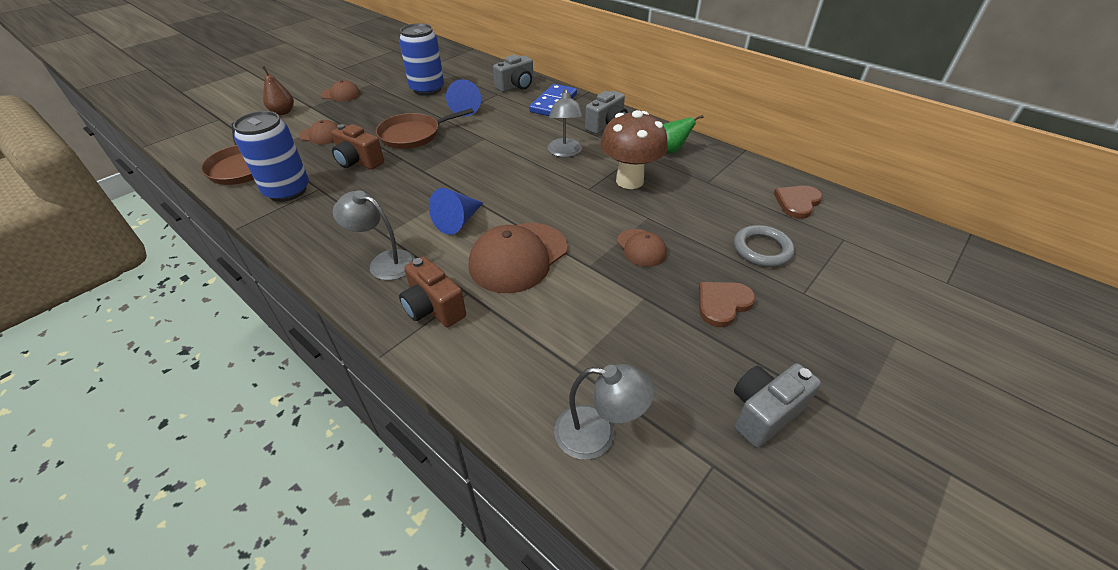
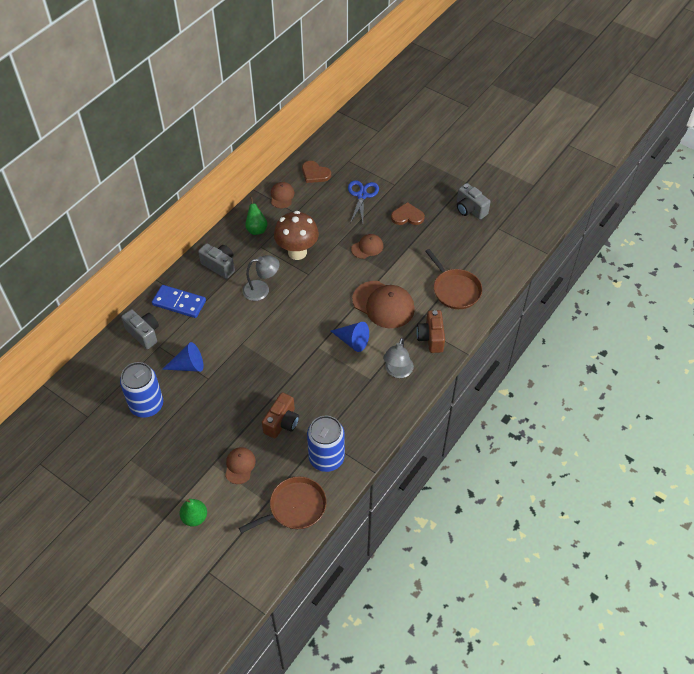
camera: 95 degrees left, 10 degrees up
brown pear [262,66,294,115] -> green pear [180,499,207,526]
brown cap [321,80,360,102] -> brown cap moved to [271,182,295,208]
brown pan [376,108,474,149] -> brown pan moved to [425,249,482,309]
brown camera [399,256,466,327] -> brown camera turned 135 degrees clockwise [416,310,445,353]
grey lamp [554,364,655,460] -> none
brown heart [699,282,756,327] -> brown heart turned 135 degrees clockwise [391,202,425,225]
grey ring [734,225,795,267] -> blue scissors [348,180,379,223]

